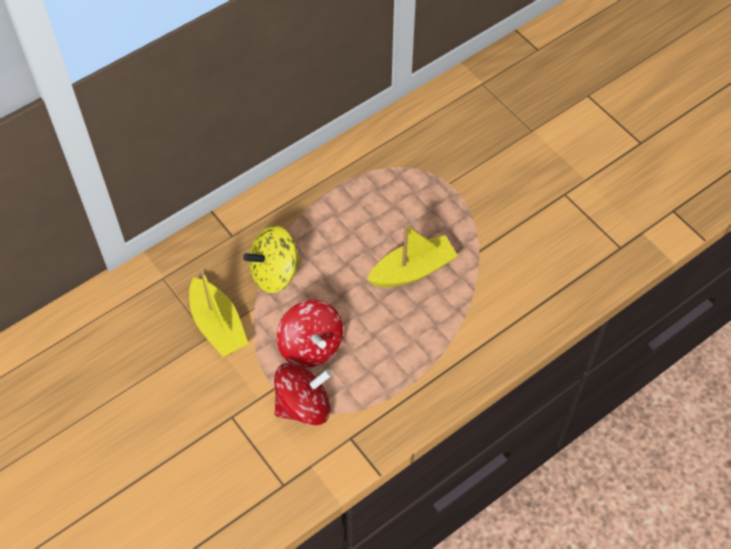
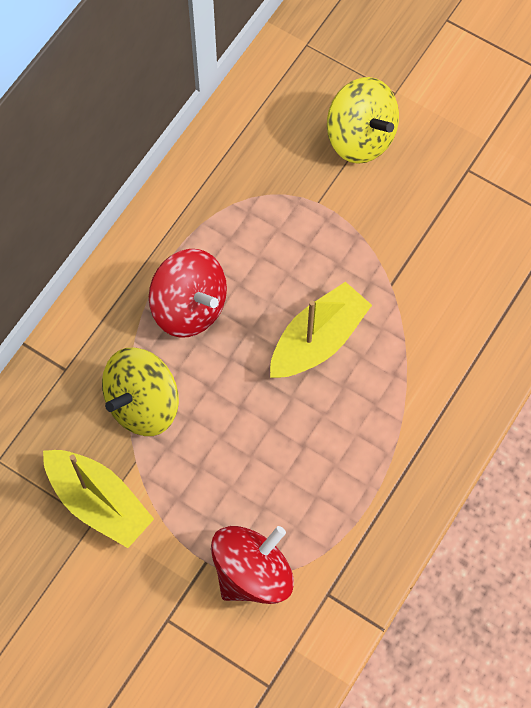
camera: 20 degrees left, 10 degrees up
red spinning top [277,300,343,368] -> red spinning top moved to [149,249,227,337]
none -> yellow spinning top [327,77,399,164]

